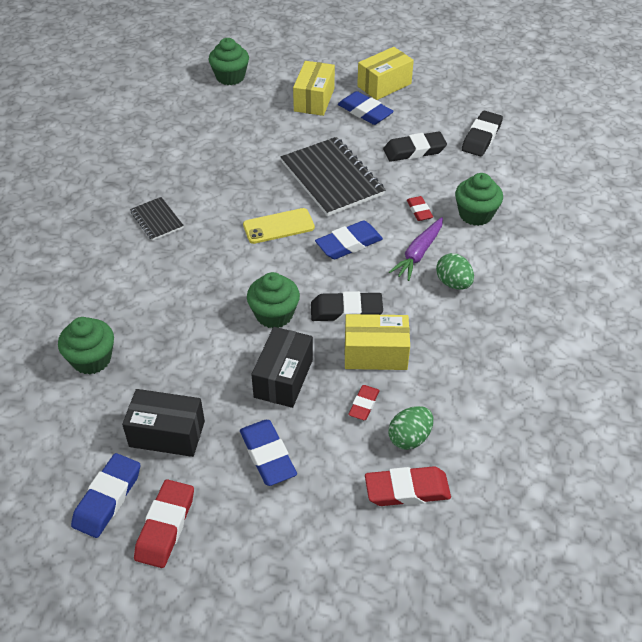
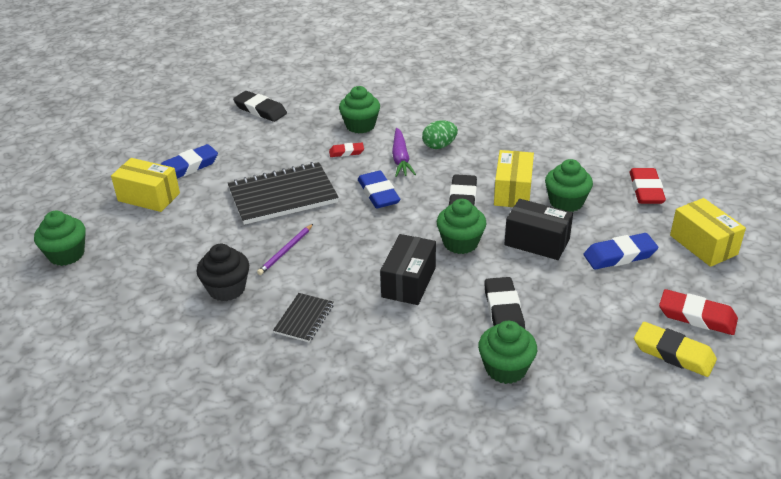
camera: 80 degrees left, 10 degrees down
blue eraser [71,453,140,538] -> yellow eraser [634,322,717,377]
black box [122,389,205,457] -> black box moved to [380,234,436,305]
black notebook [130,197,184,241] -> black notebook turned 45 degrees counterclockwise [273,293,333,342]
yellow phone [243,208,315,244] -> none
red eraser [349,385,380,420] -> green cupcake [545,159,593,212]
yellow box [357,47,414,100] -> yellow box moved to [670,198,746,267]
black eraser [383,132,447,162] -> black eraser moved to [484,277,525,329]
purple carrot [389,217,443,281] -> purple carrot turned 45 degrees clockwise [392,128,416,177]
green egg [389,406,433,450] -> none
none -> black cupcake [197,244,249,301]
none -> purple pencil [257,224,313,275]

